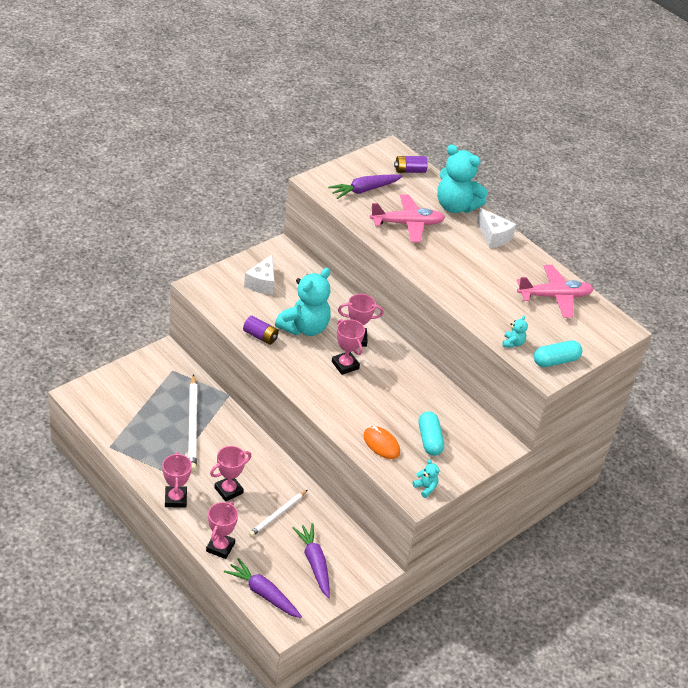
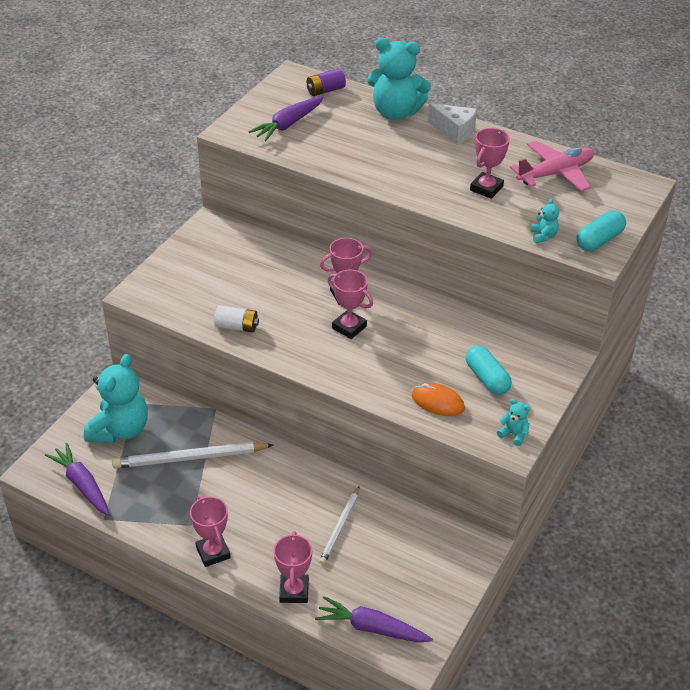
camera: 15 degrees left, 0 degrees up
white pencil [188,374,197,472] -> white pencil turned 105 degrees clockwise [112,442,273,468]
pink trophy [210,446,251,502] -> pink trophy moved to [470,128,510,199]
purple battery [243,316,279,345] -> white battery [214,305,259,333]
white cheese [244,255,274,295] -> none
turquoise teddy bear [275,268,331,336] -> turquoise teddy bear moved to [84,354,148,444]
purple carrot [292,523,330,598] -> purple carrot moved to [45,443,110,516]
pink plane [370,194,445,242] -> none

